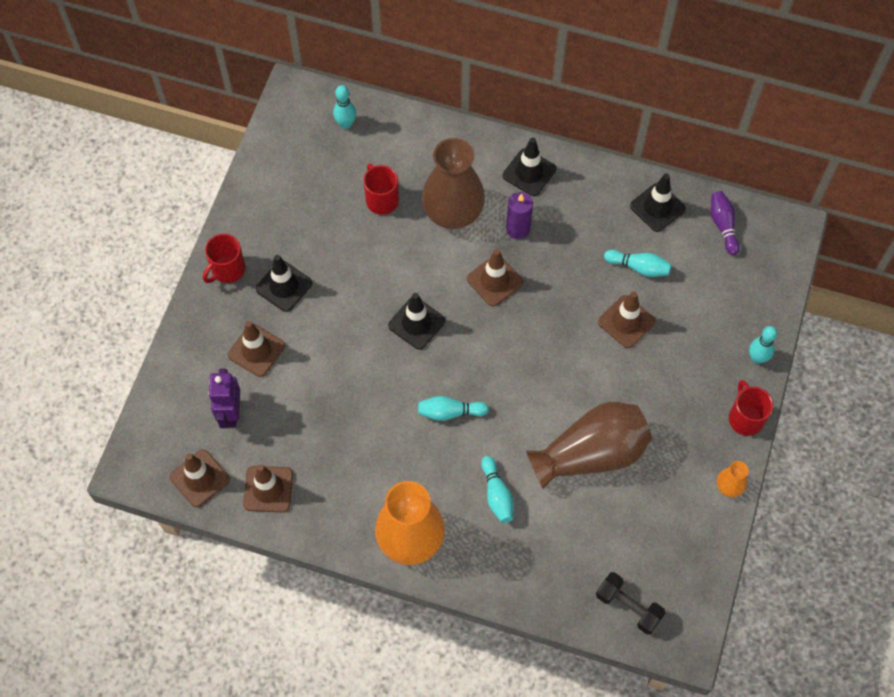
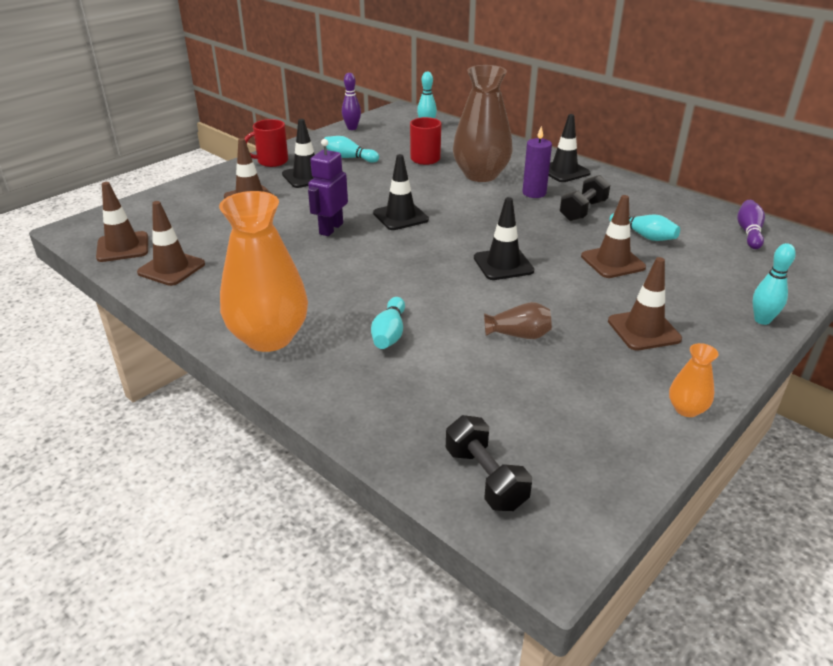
camera: 25 degrees right, 30 degrees down
purple robot [208,369,240,428] -> purple robot moved to [308,139,348,236]
turquoise bowling pin [418,396,489,421] -> turquoise bowling pin moved to [323,136,379,163]
brown traffic cone [467,249,523,306] -> brown traffic cone moved to [608,257,682,351]
brown vase [526,402,652,489] -> brown vase [484,302,552,339], size x0.44
black traffic cone [630,173,686,232] -> black traffic cone moved to [474,197,534,280]
red mug [729,380,773,436] -> none
none -> purple bowling pin [342,73,361,130]
none -> black dumbbell [560,175,610,221]

